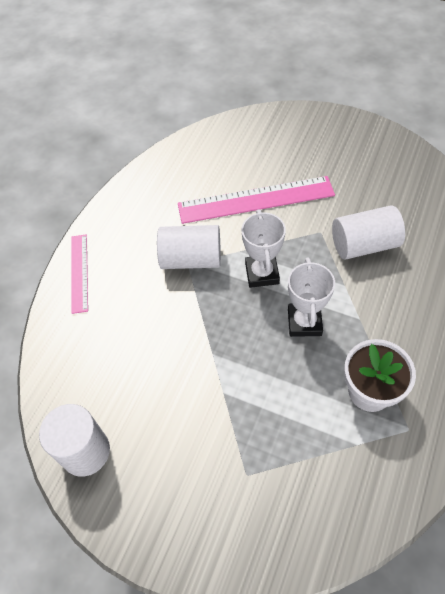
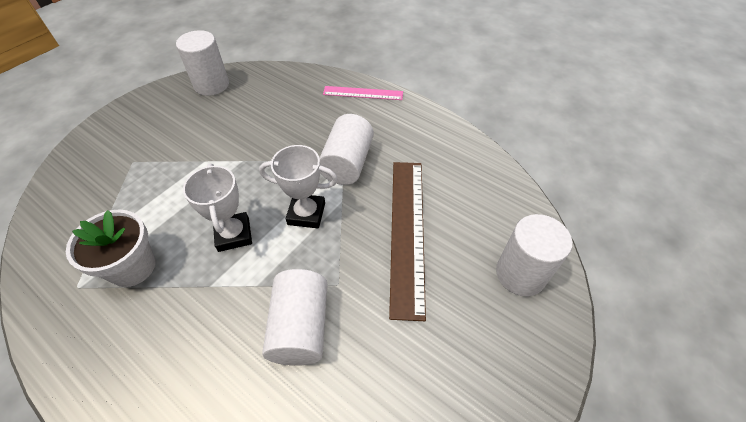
camera: 100 degrees right, 5 degrees down
pink ruler [178,176,335,224] -> brown ruler [389,162,426,321]
white trophy [288,257,335,337] -> white trophy turned 60 degrees clockwise [183,163,252,252]
none -> white cylinder [496,214,572,296]

